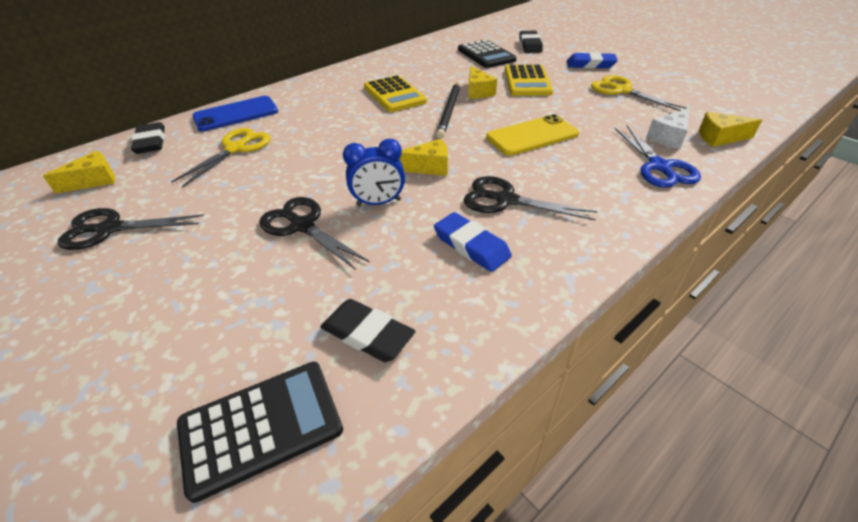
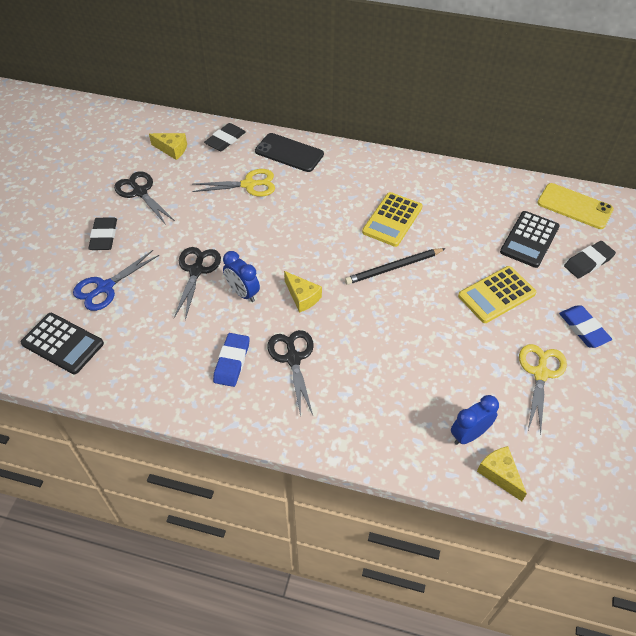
camera: 55 degrees right, 10 degrees up
blue phone [192,96,278,132] -> black phone [255,133,324,172]
black eraser [320,299,416,362] -> black eraser moved to [88,217,117,250]
yellow cheese [468,66,497,99] -> none
yellow phone [486,114,579,156] -> yellow phone moved to [537,183,614,229]
blue scissors [614,126,701,188] -> blue scissors moved to [73,250,159,311]
white cheese [646,109,689,149] -> blue clock [451,395,499,445]

